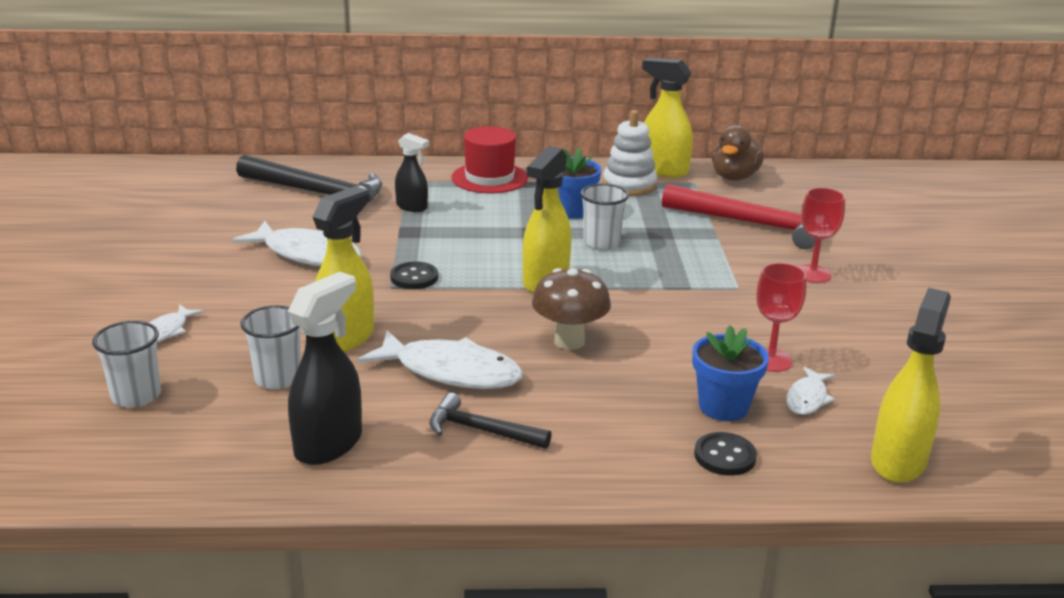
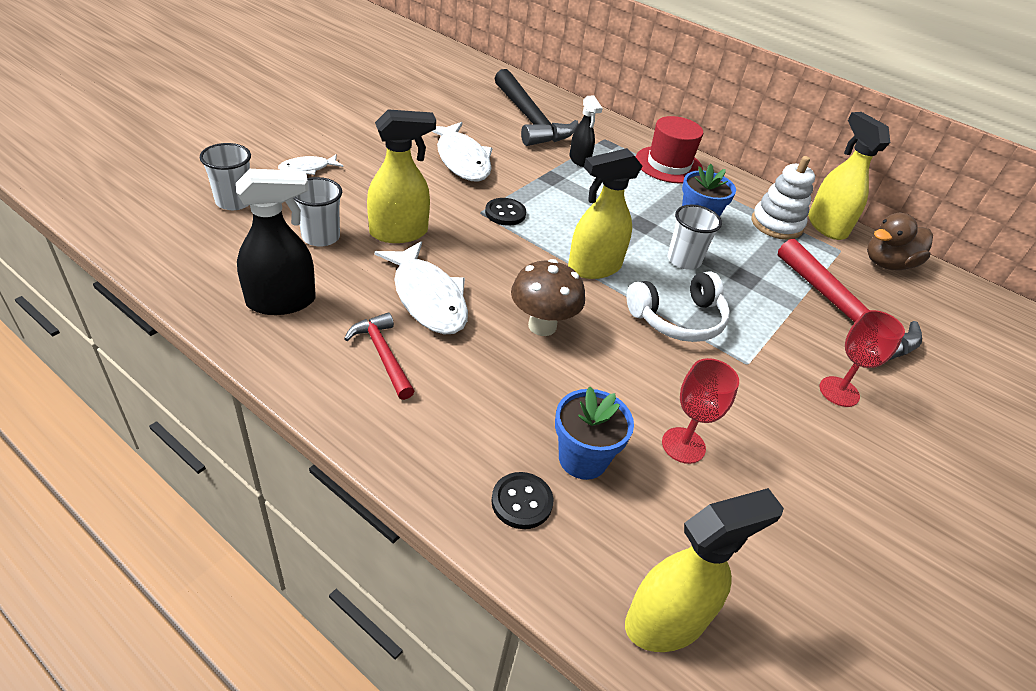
camera: 35 degrees right, 15 degrees up
black hammer [429,393,552,449] -> red hammer [344,313,415,400]
white fish [786,367,835,415] -> none
none -> white headphones [627,272,730,342]

